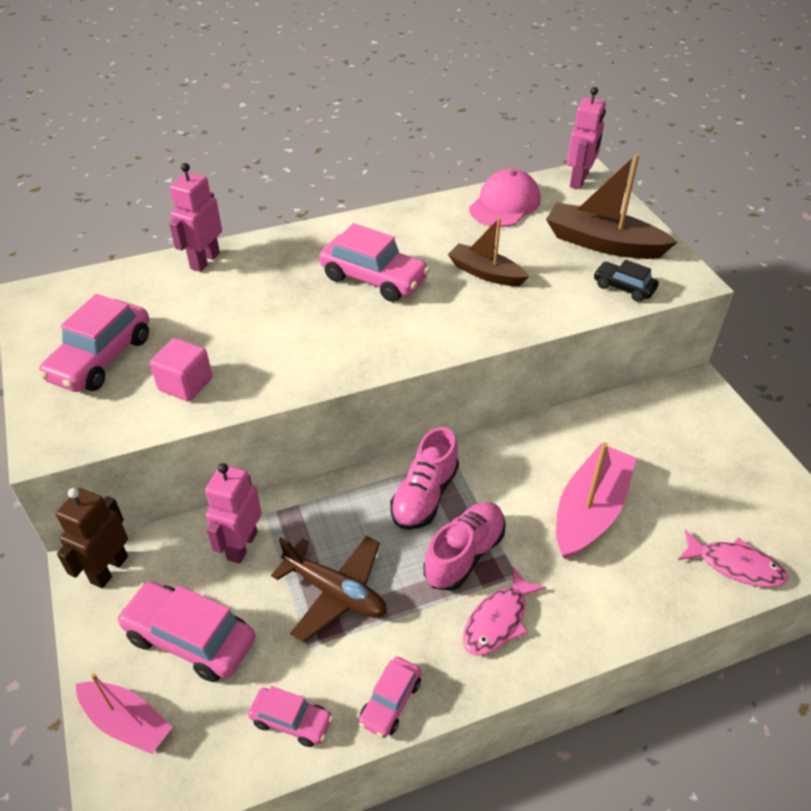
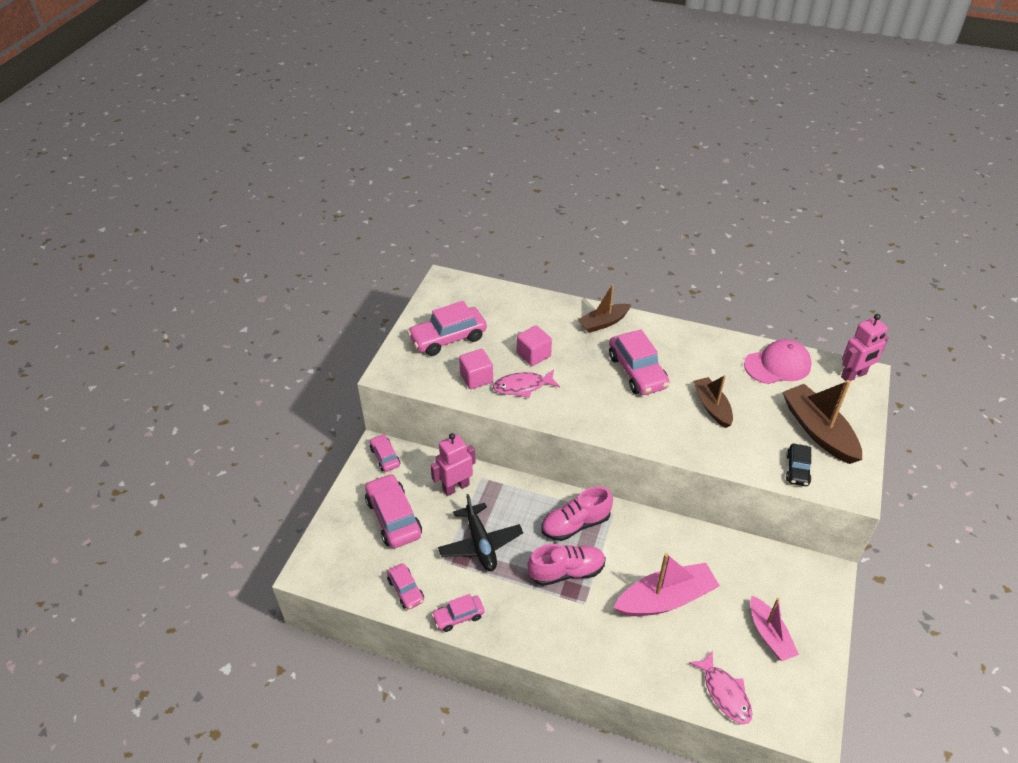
camera: 40 degrees right, 0 degrees up
brown robot [56,488,128,588] -> pink car [370,434,400,472]
pink boat [76,673,173,754] -> pink boat moved to [750,596,799,661]
pink robot [169,163,222,272] -> none
brown plane [271,536,387,642] -> black plane [438,494,523,571]
pink fish [463,567,546,656] -> pink fish moved to [493,369,560,398]
black car [594,260,659,302] -> black car turned 150 degrees counterclockwise [786,444,812,486]
none -> pink cube [517,325,552,366]
none -> brown boat [578,284,631,333]

